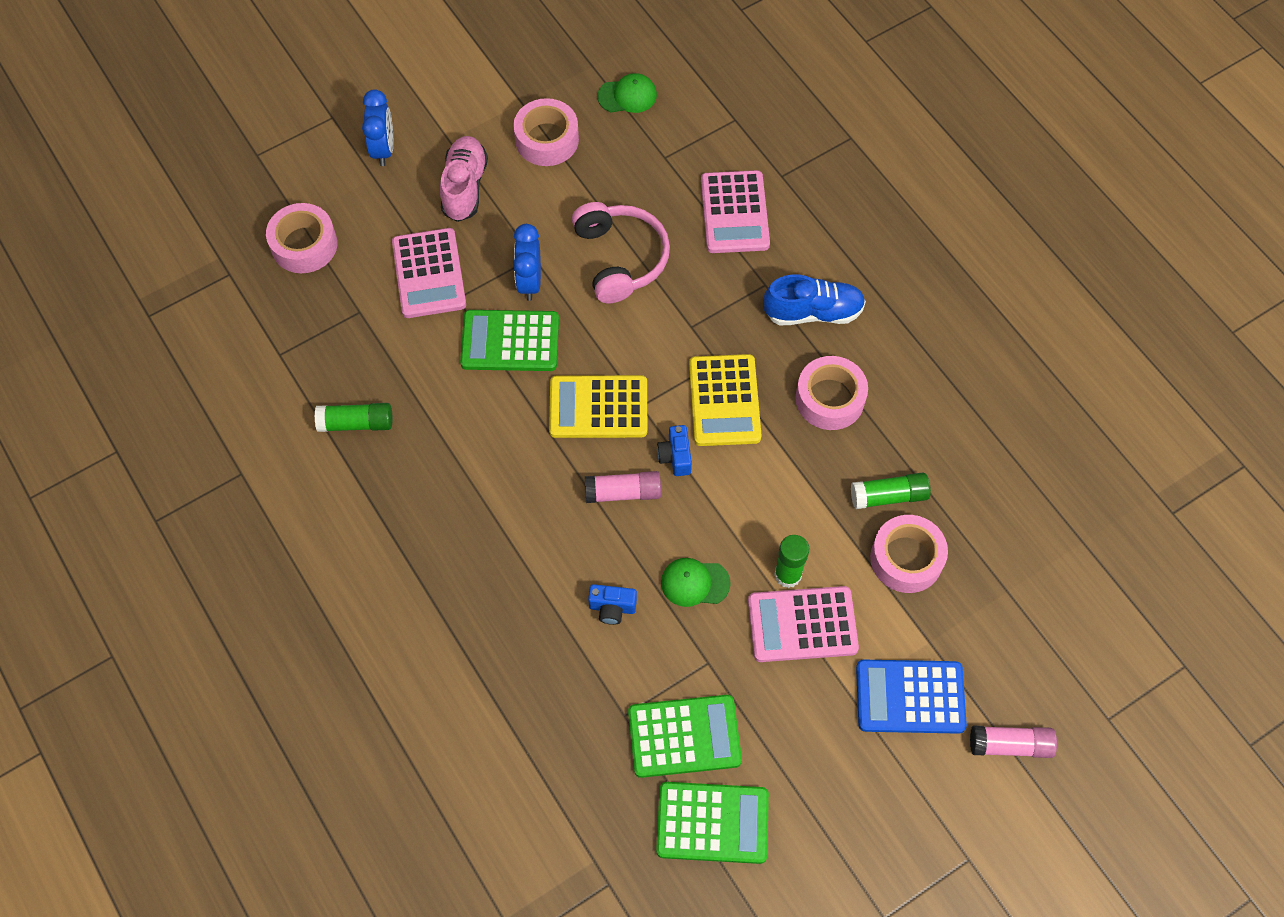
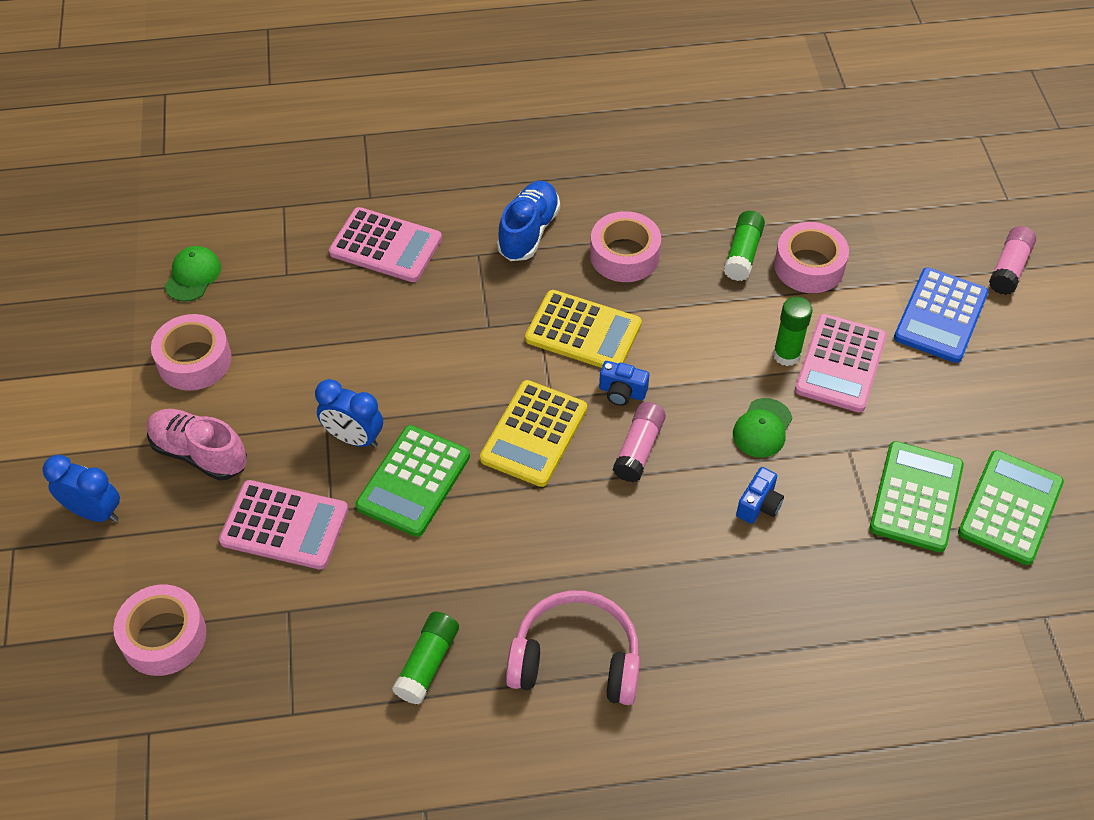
camera: 65 degrees left, 10 degrees down
pink headphones [572,202,670,304] -> pink headphones moved to [506,590,640,705]

